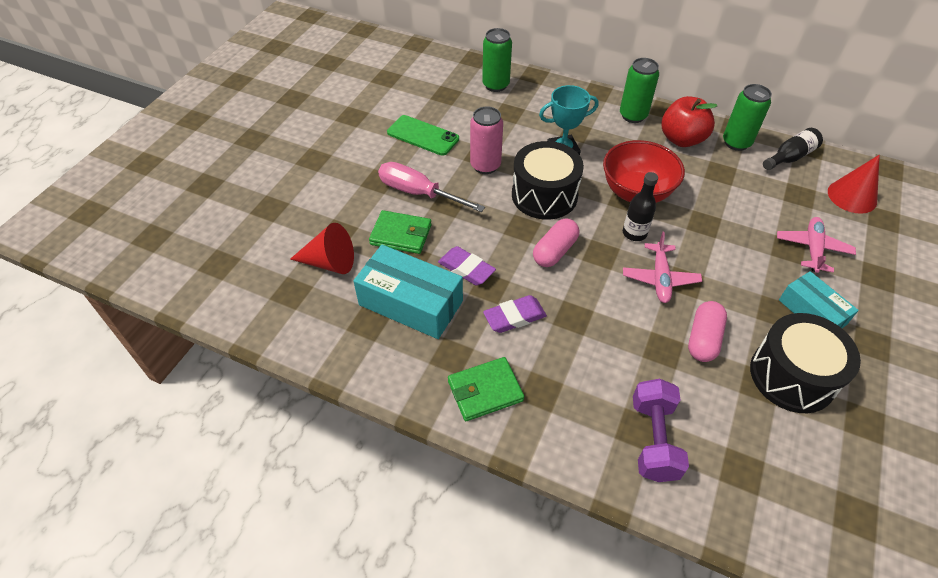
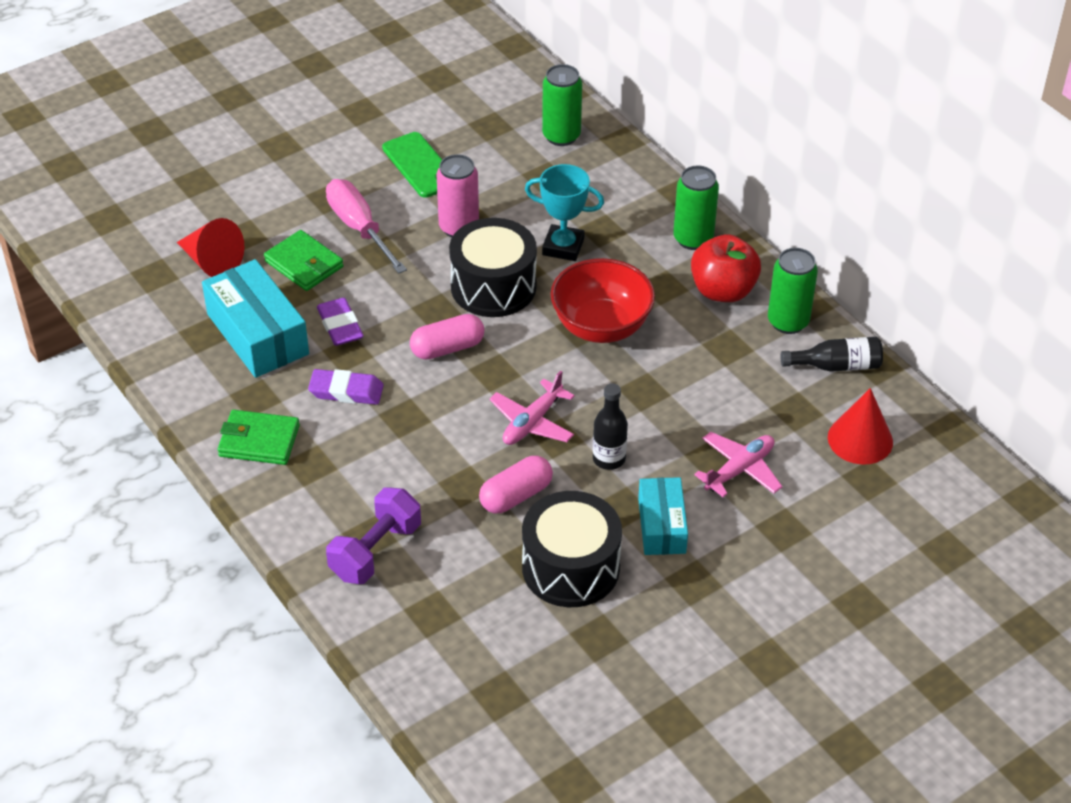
camera: 30 degrees right, 5 degrees down
black bottle [623,172,658,241] -> black bottle moved to [593,383,628,470]

